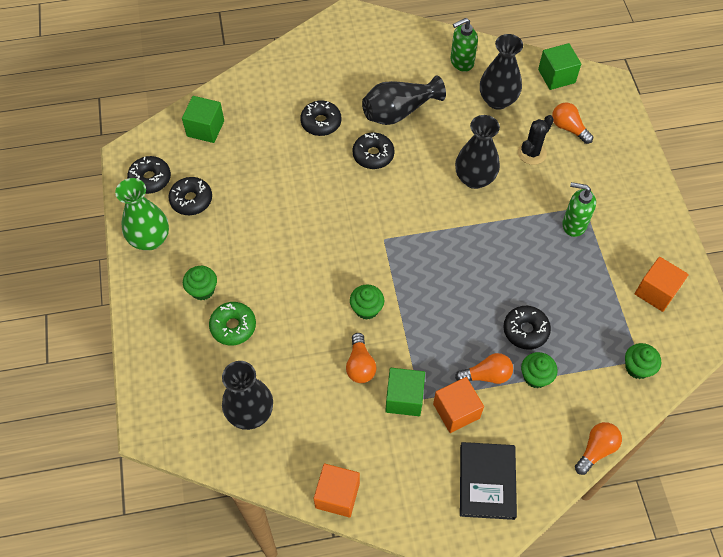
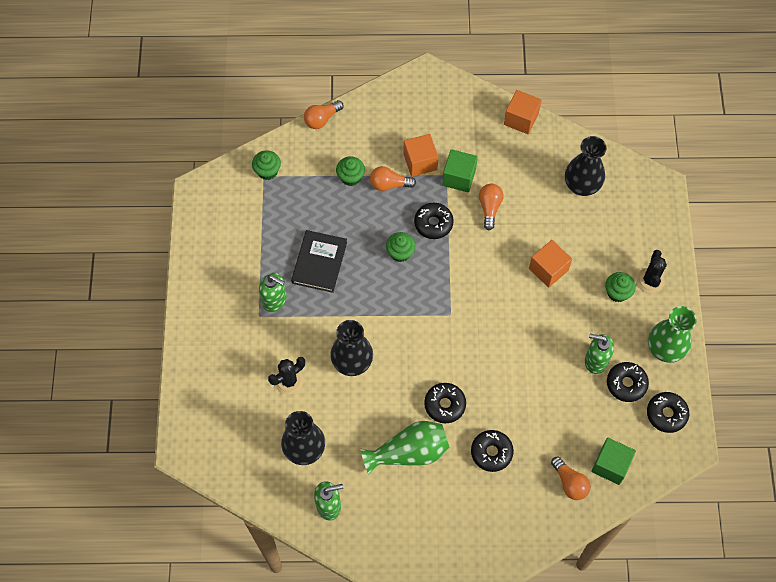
camera: 170 degrees left, 5 degrees up
green donut [209,302,256,345] -> none
green cupcake [350,285,384,320] -> green cupcake moved to [386,232,416,262]
black vase [362,75,446,125] -> green vase [360,421,449,475]
black book [460,442,517,520] -> black book moved to [291,230,347,293]
black donut [503,306,551,350] -> black donut moved to [414,203,454,239]
green cube [538,43,581,90] -> none
orange light bulb [552,102,593,144] -> orange light bulb moved to [551,457,591,500]
orange cube [635,257,689,312] -> orange cube moved to [529,240,572,288]
none -> green soap dispenser [585,334,614,374]
none -> black cactus [637,250,667,293]

